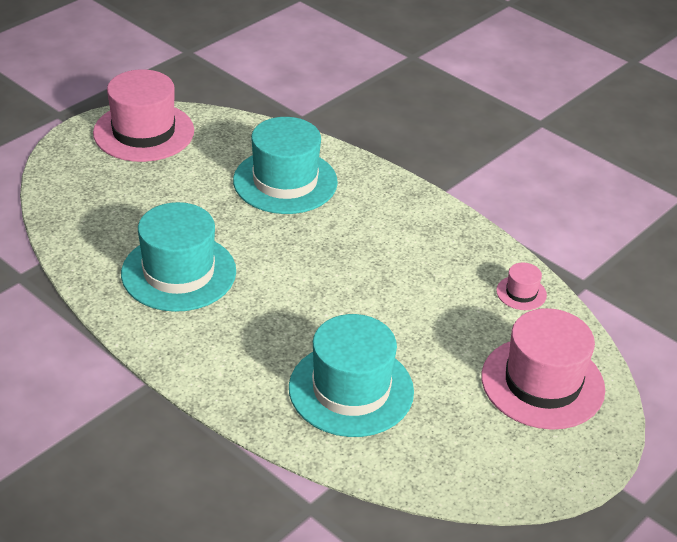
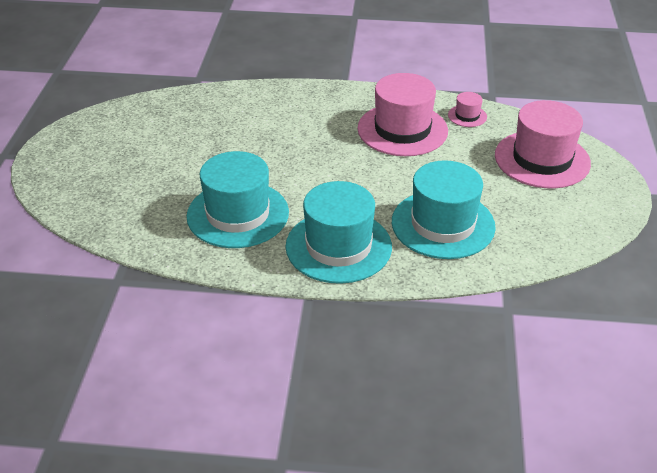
camera: 35 degrees left, 0 degrees up
pink hat [93,69,194,162] -> pink hat moved to [357,73,448,156]
turquoise hat [233,117,338,214] -> turquoise hat moved to [286,181,392,284]

